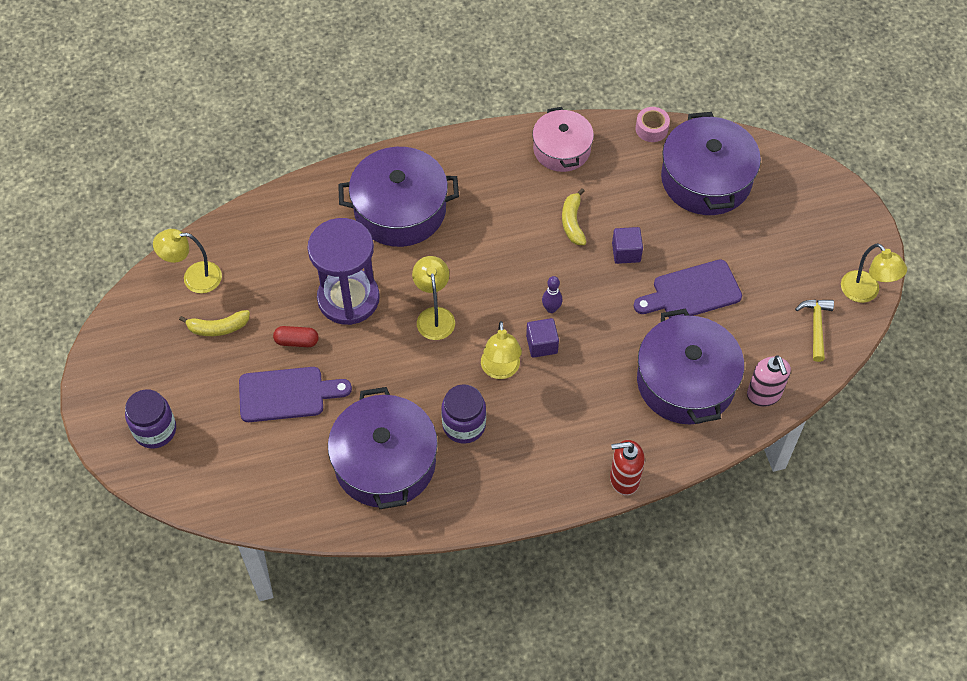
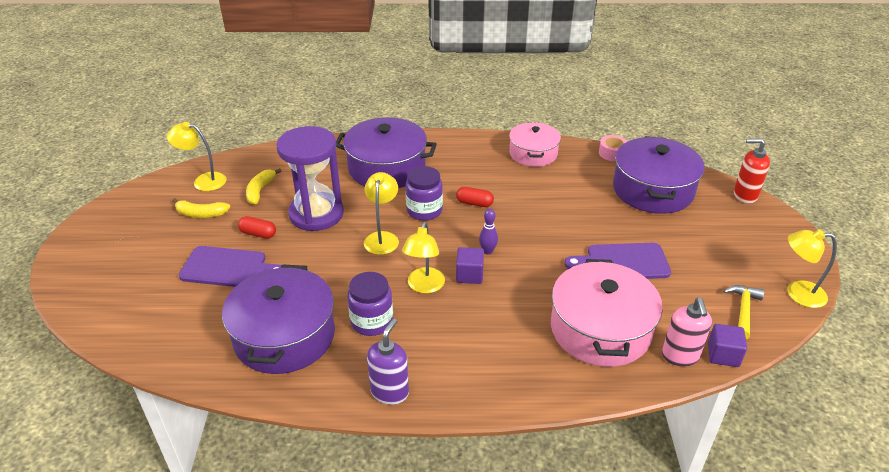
camera: 15 degrees right, 20 degrees down
purple jar [125,389,176,448] -> purple jar moved to [405,166,443,221]
yellow banana [562,188,587,245] -> yellow banana moved to [246,168,281,204]
red soap dispenser [610,440,645,495] -> red soap dispenser moved to [734,138,770,203]
purple cube [612,227,643,264] -> purple cube moved to [708,324,747,367]
purple pot [637,309,744,424] -> pink pot [551,259,663,367]
yellow lamp [841,243,907,303] -> yellow lamp turned 120 degrees clockwise [787,229,837,308]
none -> purple soap dispenser [367,319,409,405]
none -> red capsule [456,187,494,207]

